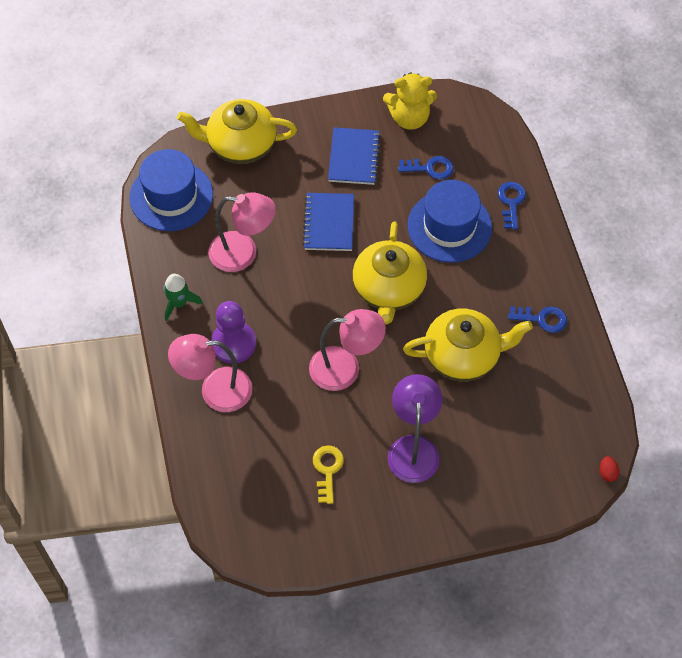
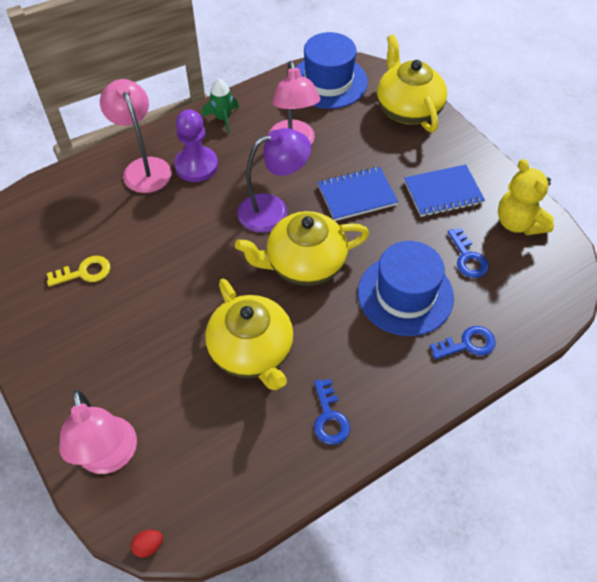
camera: 70 degrees right, 5 degrees down
pink lamp [309,309,386,391] -> pink lamp moved to [59,390,137,474]
purple lamp [388,374,443,483] -> purple lamp moved to [237,128,311,232]

